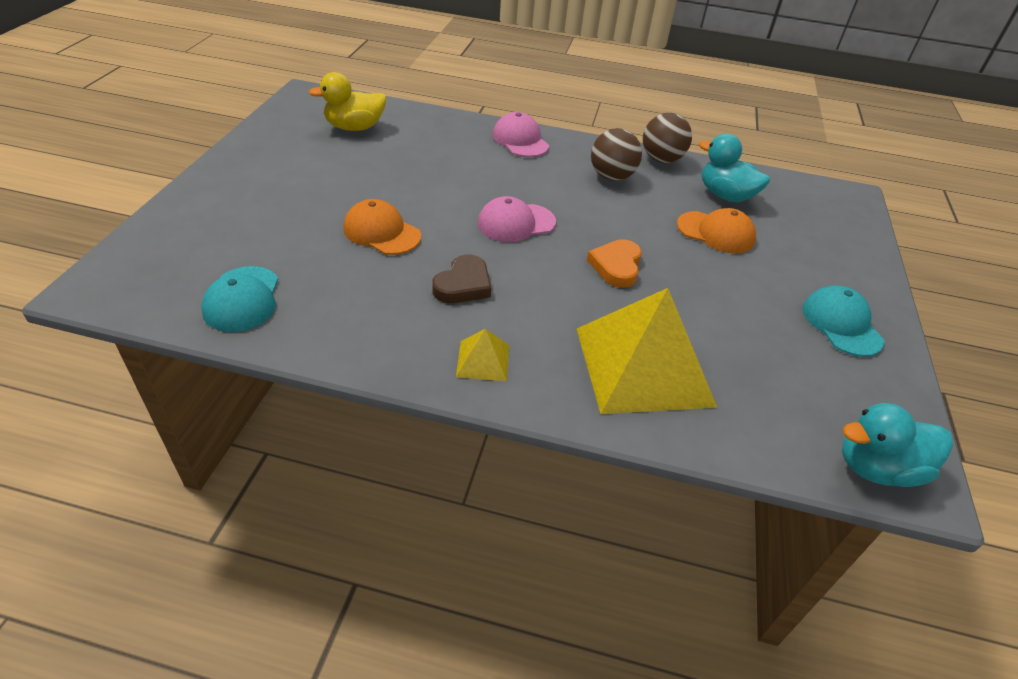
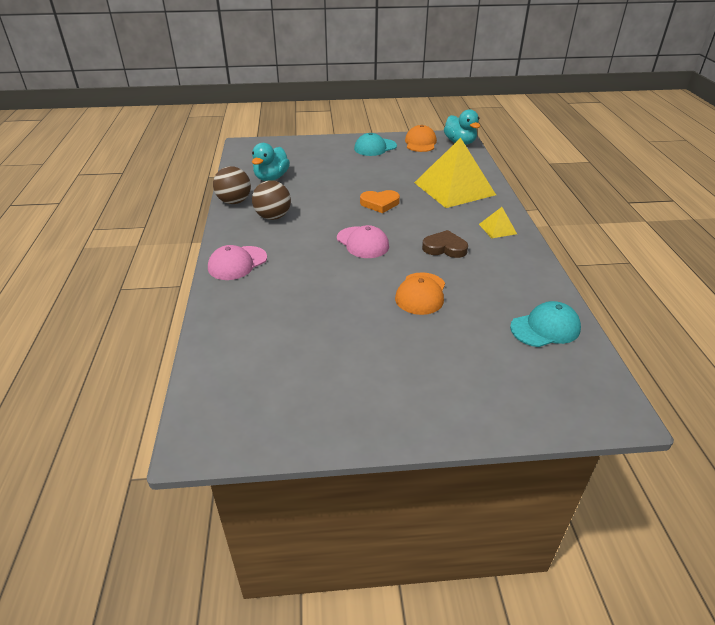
camera: 105 degrees left, 5 degrees down
yellow duck [309,72,387,131] -> none
orange cap [677,208,756,253] -> orange cap moved to [405,125,437,152]

